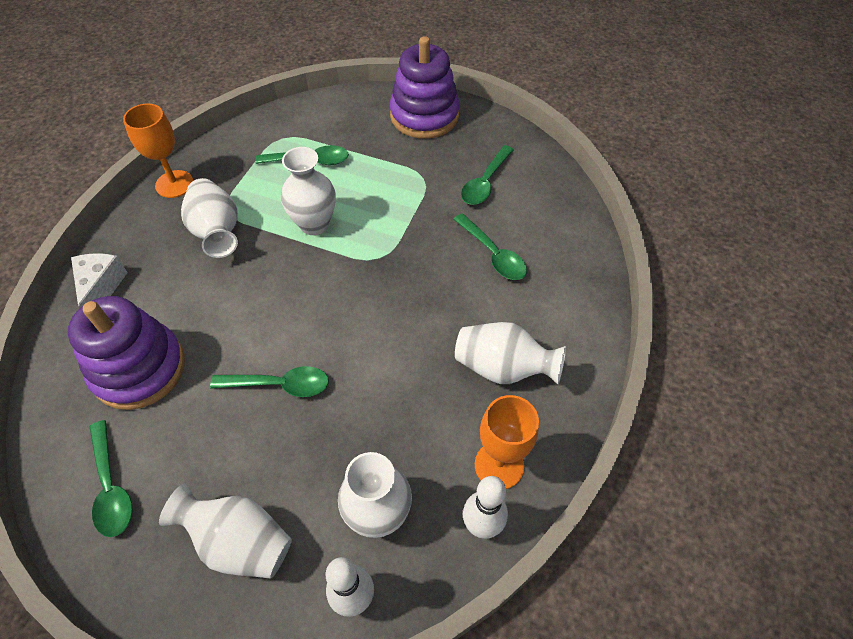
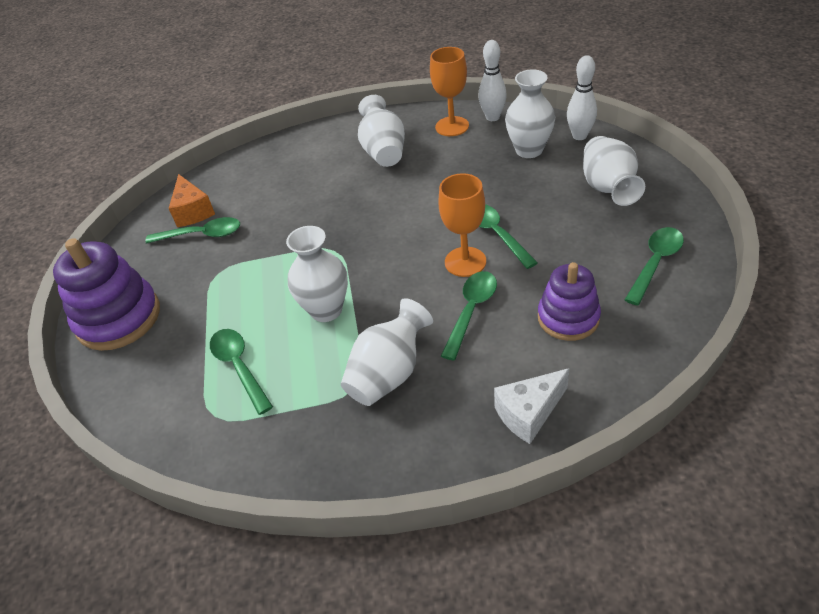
camera: 115 degrees left, 10 degrees down
purple stacking toy [68,296,185,410] -> purple stacking toy [538,262,601,341], size x0.65
orange goblet [123,103,193,198] -> orange goblet moved to [439,173,486,277]
green spoon [453,213,527,280] -> green spoon moved to [441,271,497,361]
none -> orange cheese [169,174,215,227]

